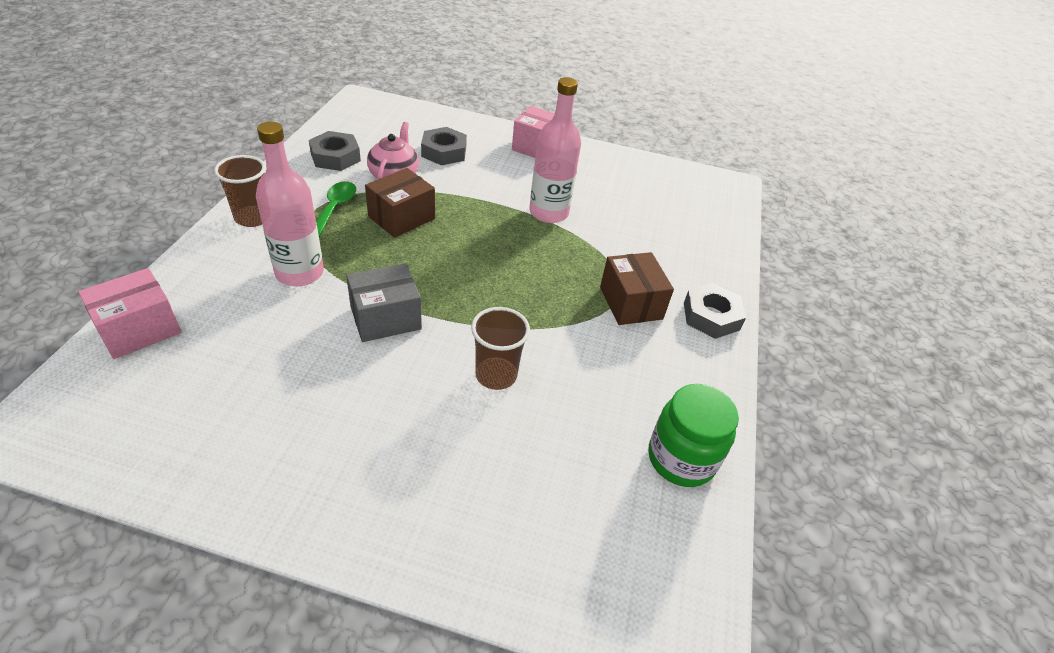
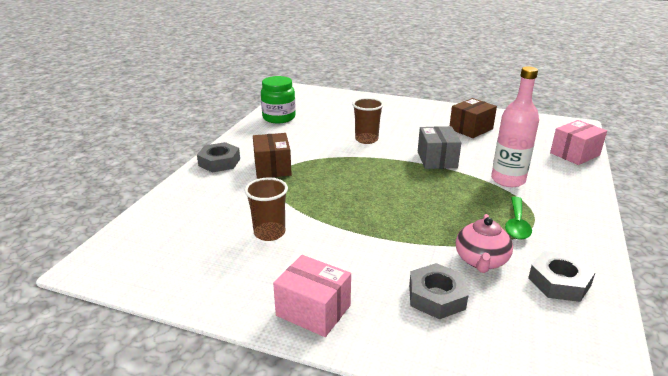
camera: 170 degrees left, 15 degrees down
brown cup [214,155,266,227] -> brown cup moved to [245,178,288,241]
grey box [346,263,422,342] -> grey box turned 75 degrees counterclockwise [418,126,461,169]
brown box [365,168,435,238] -> brown box moved to [450,98,497,138]
pink bottle [529,77,581,223] -> none

